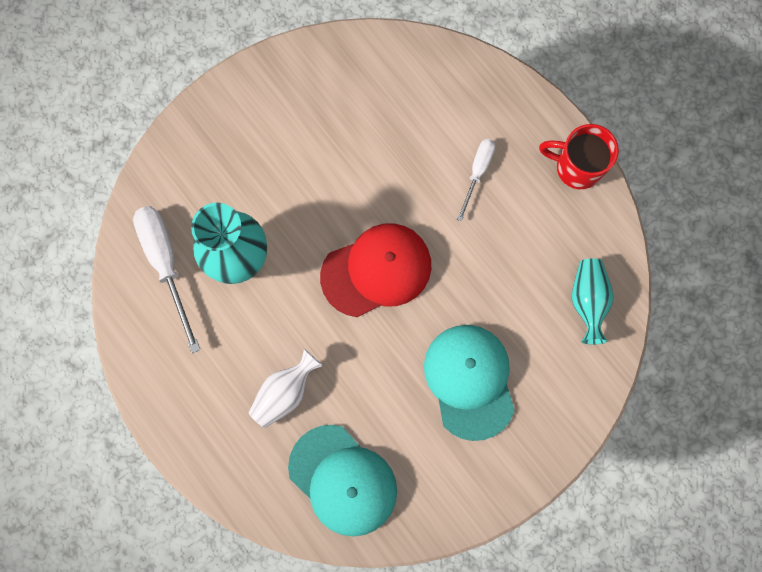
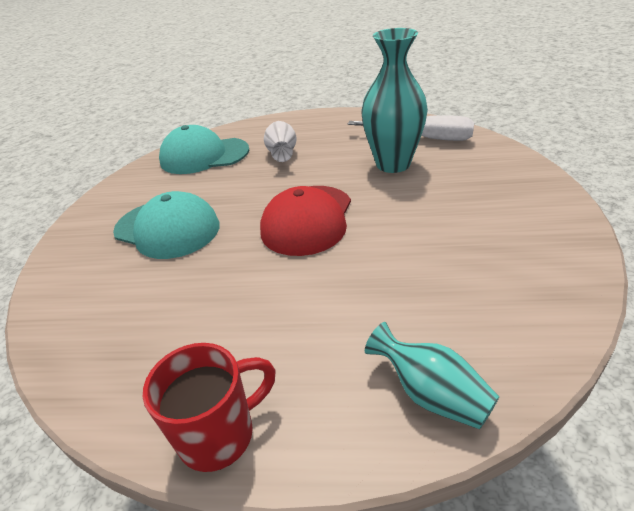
camera: 135 degrees right, 40 degrees down
white screwdriver [457,139,495,221] -> none
turquoise vase [572,258,614,344] -> turquoise vase moved to [365,322,499,429]

